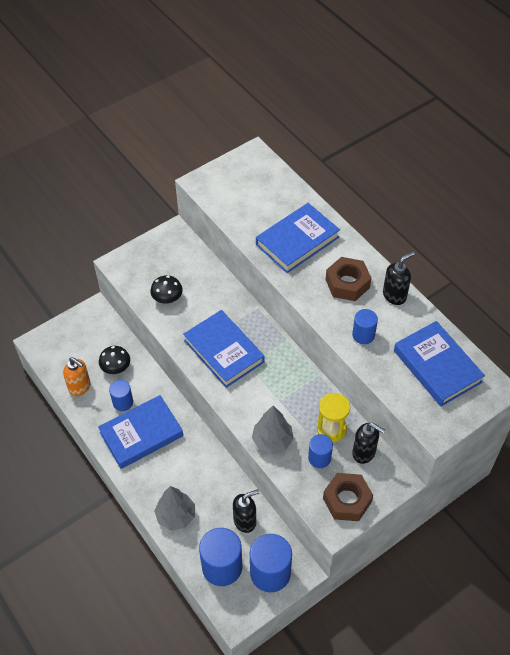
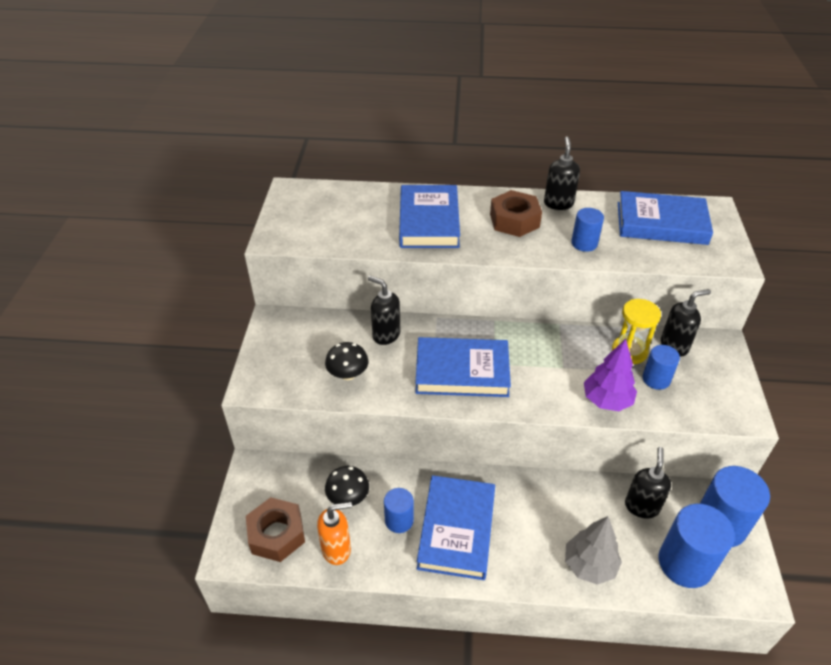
camera: 50 degrees left, 10 degrees down
grey tree [252,405,294,454] -> purple tree [584,339,637,411]
brown nut [323,473,373,521] -> brown nut moved to [246,497,305,562]
none -> black soap dispenser [368,276,400,345]

